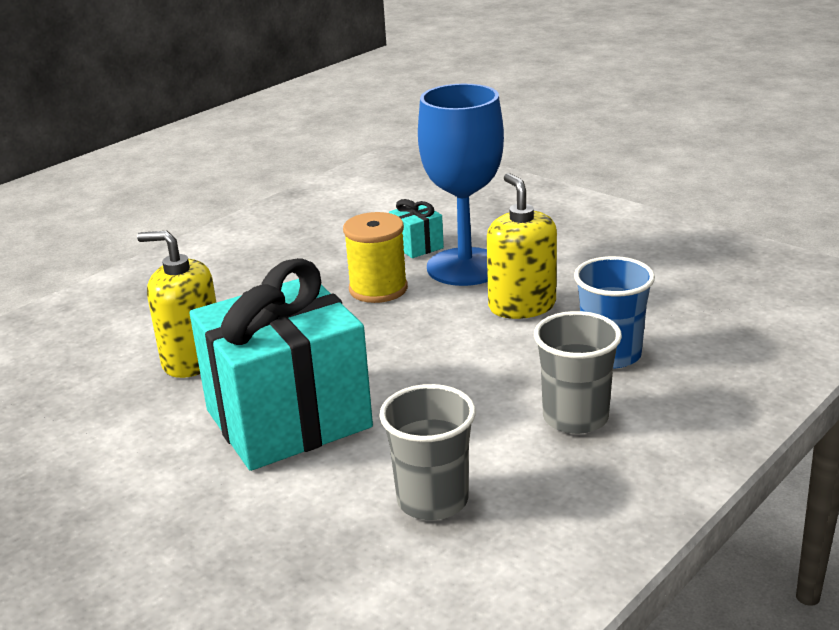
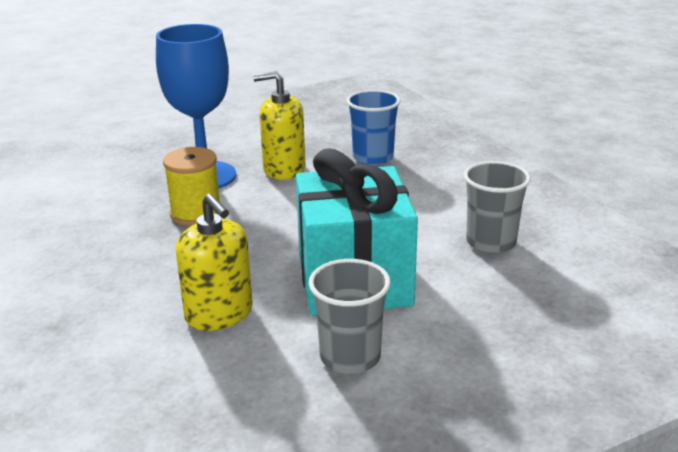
camera: 70 degrees left, 0 degrees up
yellow soap dispenser [137,231,216,378] -> yellow soap dispenser turned 75 degrees counterclockwise [176,194,253,331]
turquoise gift [389,199,444,258] -> none
grey cup [534,311,622,434] -> grey cup moved to [309,259,391,374]

